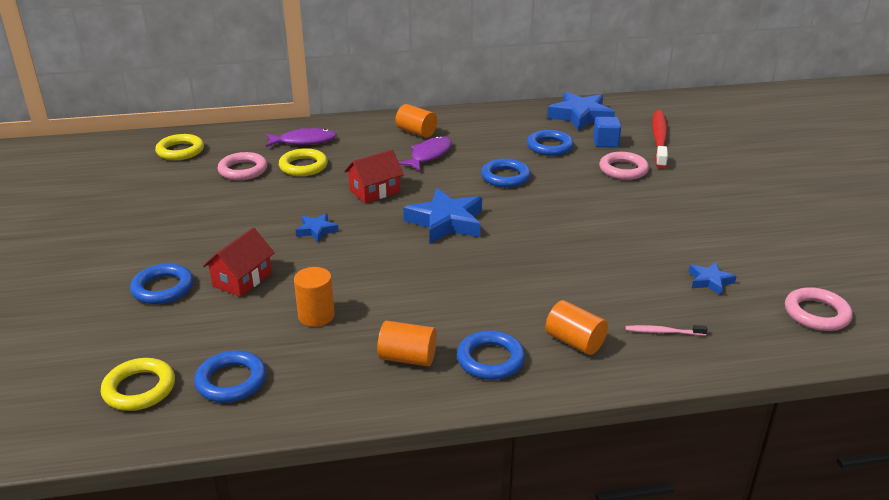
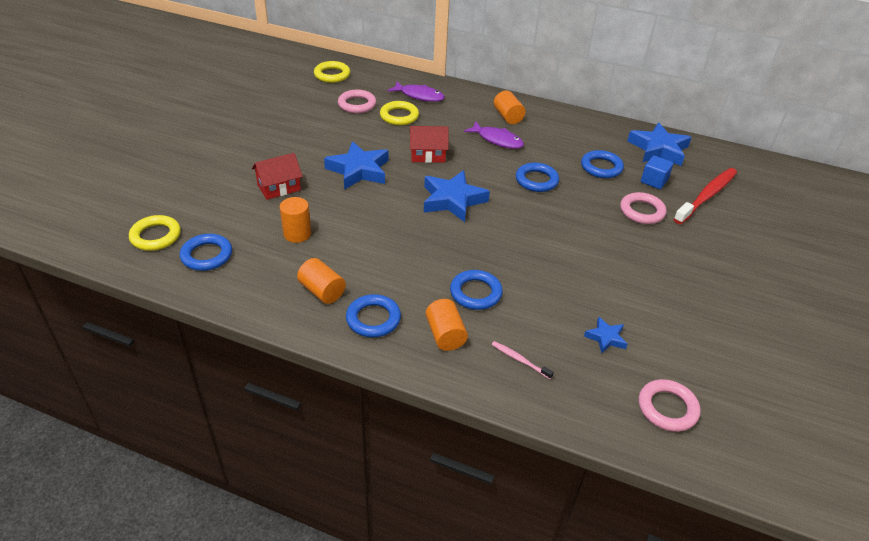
camera: 30 degrees right, 10 degrees up
blue ring [130,263,193,304] -> blue ring moved to [450,270,503,310]
blue star [295,213,339,242] -> blue star [324,141,389,190], size x1.97
purple fish [399,136,452,171] -> purple fish turned 60 degrees clockwise [464,121,524,149]

